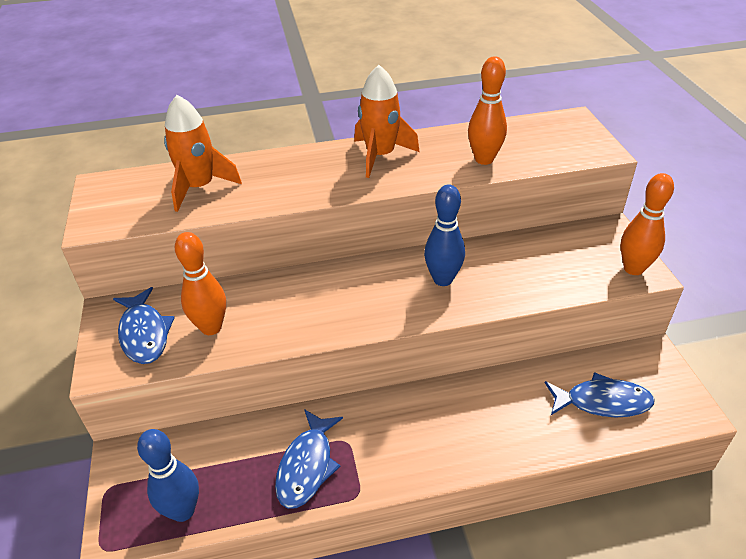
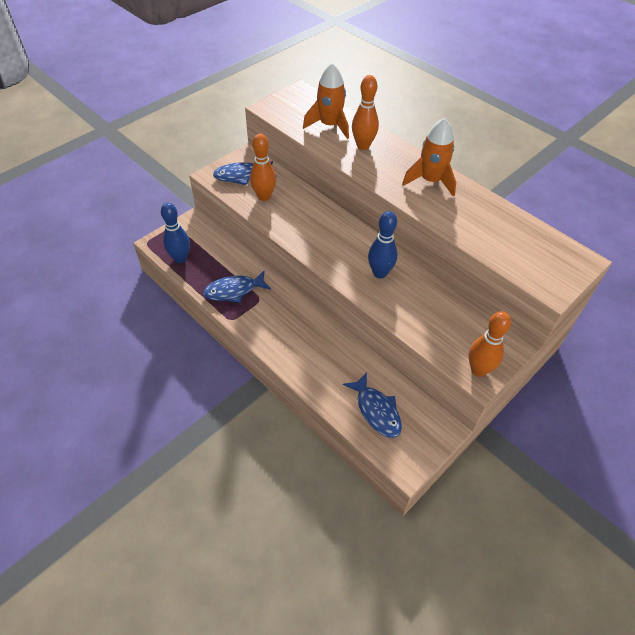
camera: 55 degrees right, 10 degrees up
blue fish [113,287,175,364] -> blue fish turned 45 degrees clockwise [213,161,273,185]
orange bowling pin [468,56,507,165] -> orange bowling pin moved to [352,75,379,150]

